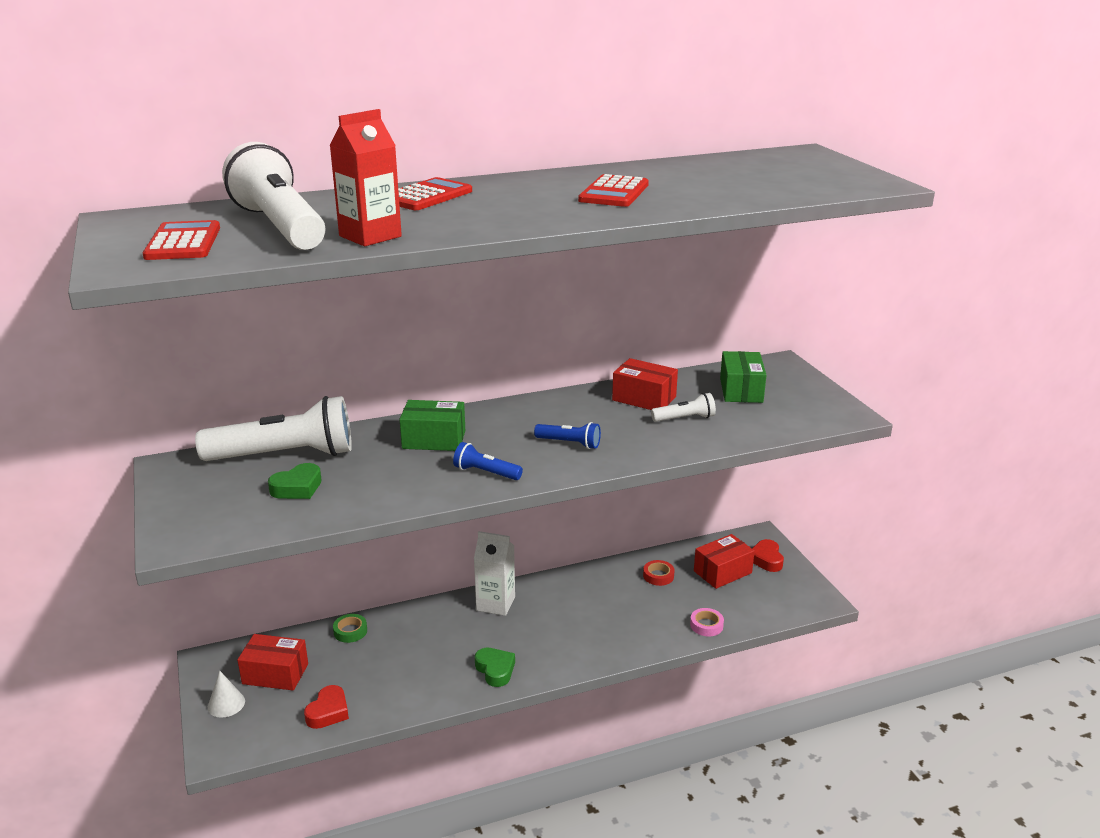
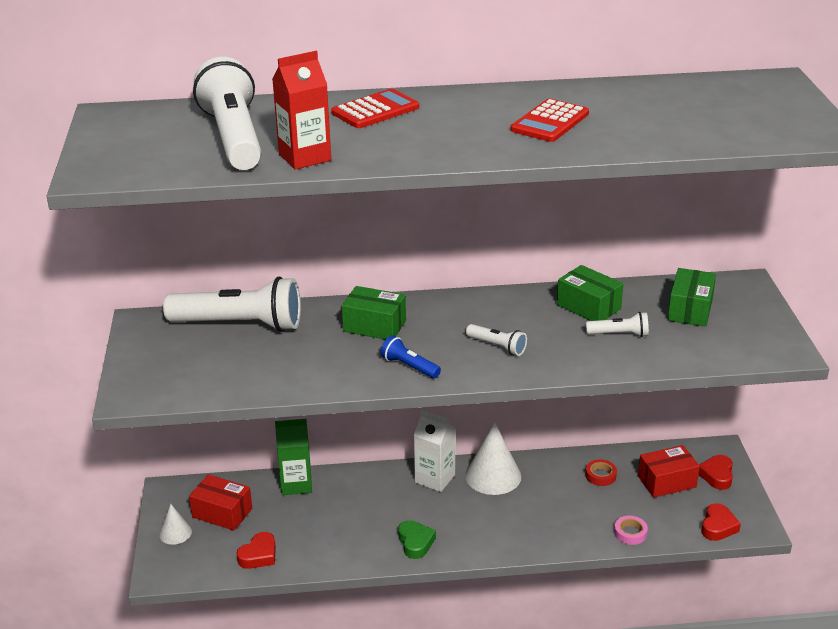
camera: 15 degrees right, 5 degrees up
red calculator [143,220,220,260] -> none
green heart [268,463,322,499] -> none
green tape [333,614,367,643] -> green carton [275,419,312,495]
blue flashlight [534,422,601,449] -> white flashlight [466,324,527,356]
red box [612,358,678,410] -> green box [557,265,623,321]
none -> white cone [465,422,521,495]
none -> red heart [702,503,741,541]

